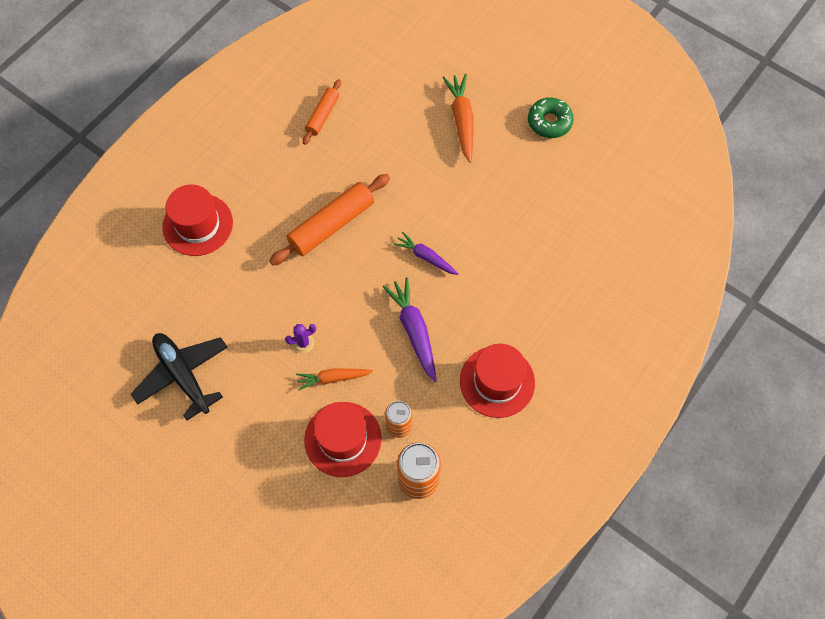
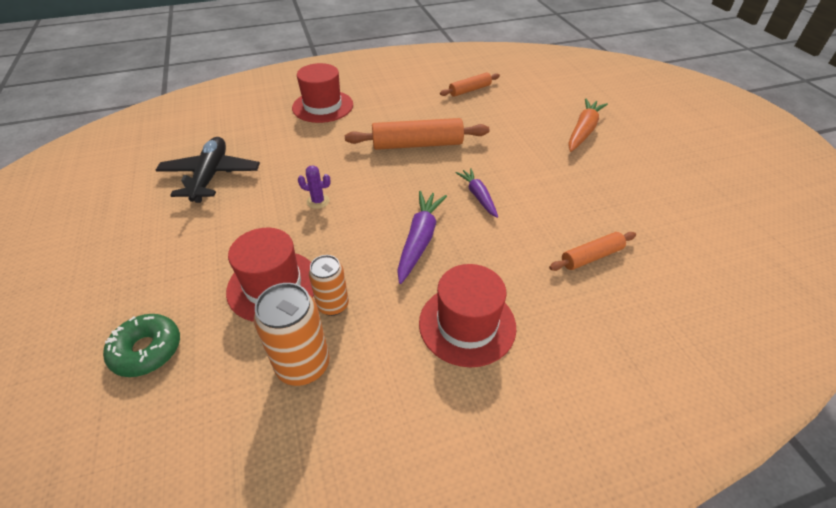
camera: 35 degrees right, 20 degrees down
orange carrot [296,368,373,391] -> none
green donut [528,97,574,138] -> green donut moved to [103,314,180,377]
none -> orange rolling pin [549,232,636,271]

